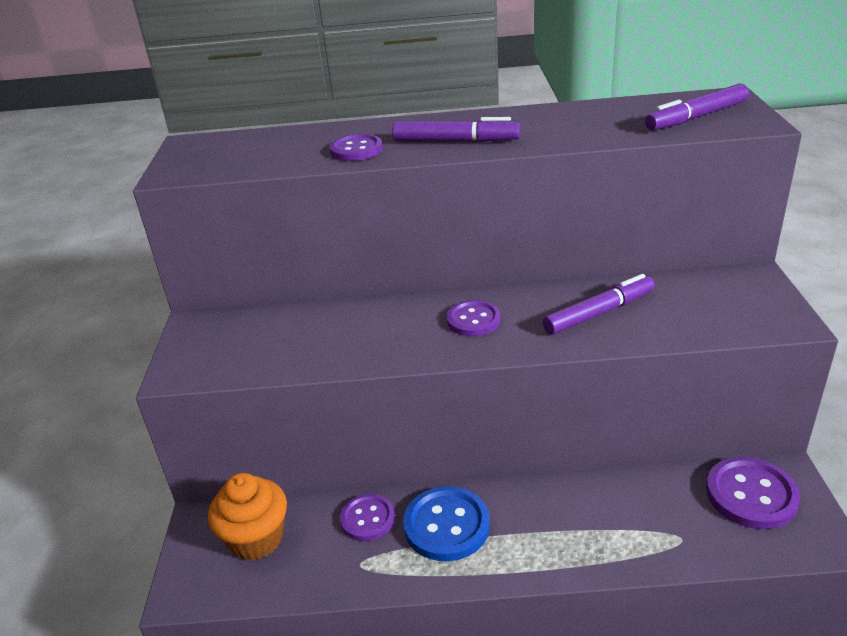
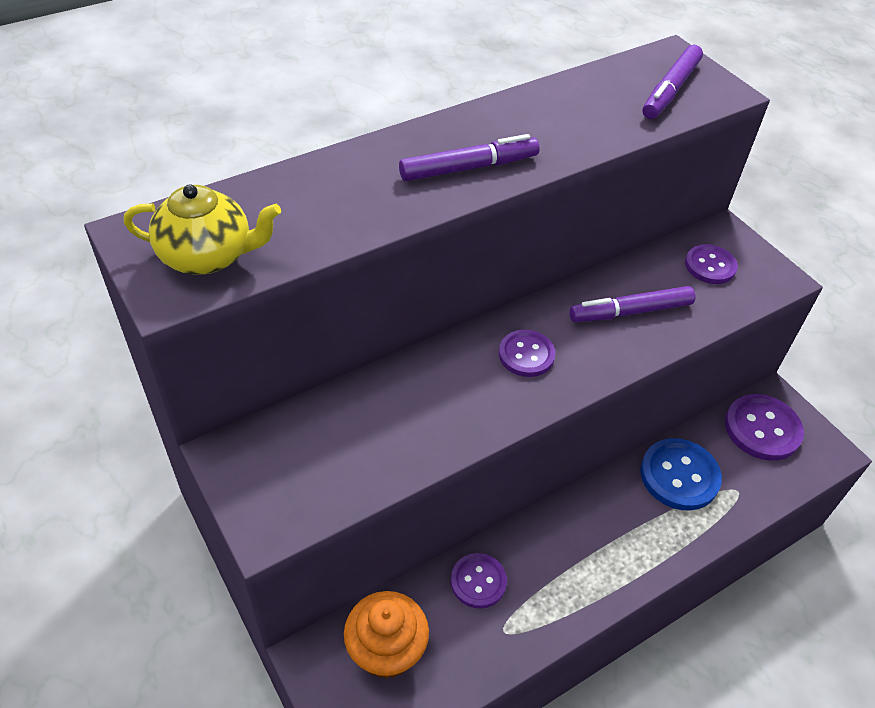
camera: 35 degrees left, 15 degrees up
purple button [330,134,383,161] -> purple button moved to [685,244,738,284]
blue button [403,486,490,561] -> blue button moved to [640,438,722,511]
purple marker [543,274,654,335] -> purple marker turned 135 degrees counterclockwise [570,286,695,322]
none -> yellow teapot [124,184,281,275]

